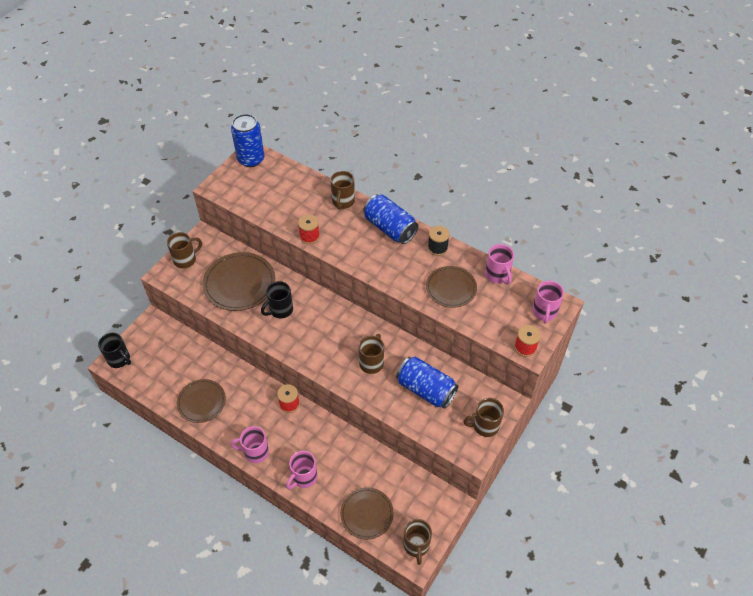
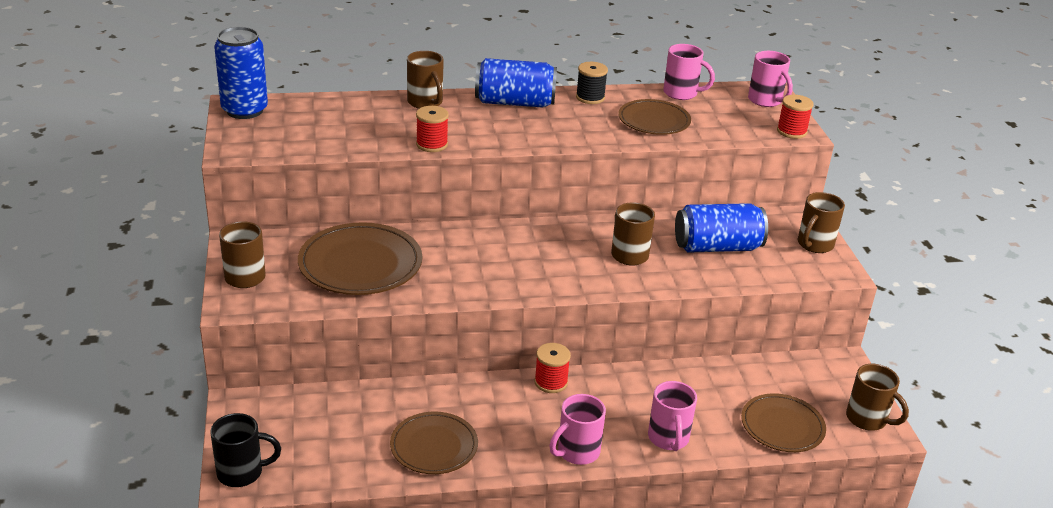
camera: 45 degrees left, 20 degrees down
black mug [261,281,293,318] -> none

